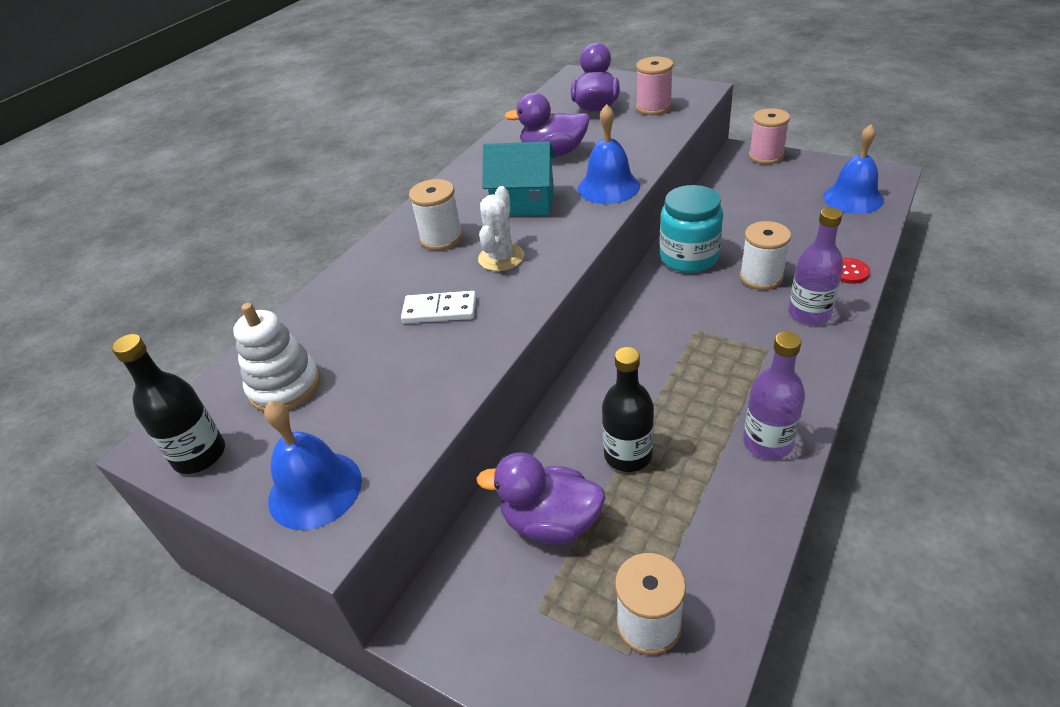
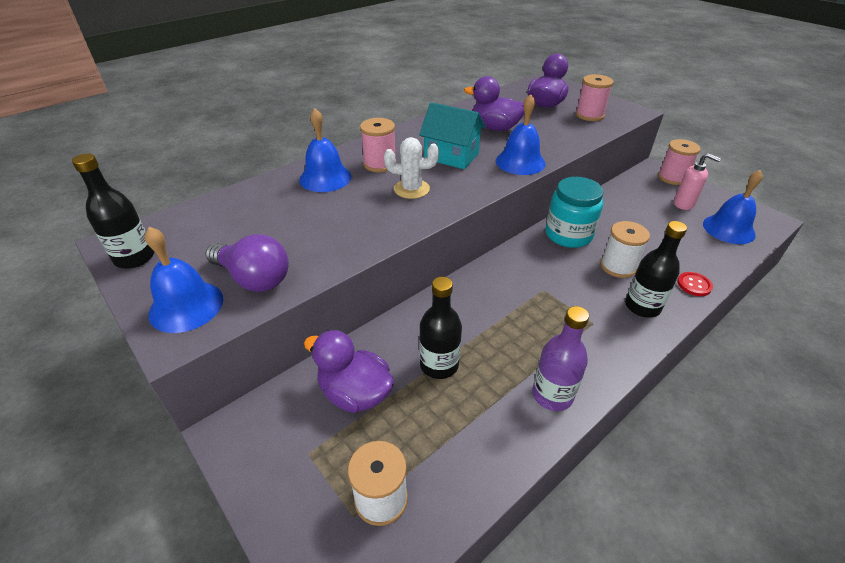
camera: 15 degrees right, 0 degrees up
white stacking toy [233,303,321,412] -> none
white domino [401,291,476,324] -> none
white spool [409,179,463,250] -> pink spool [360,118,397,172]
white cactus [478,186,524,271] -> white cactus turned 60 degrees clockwise [384,137,439,199]
purple bottle [788,207,844,325] -> black bottle [625,221,687,318]
none -> purple light bulb [205,234,289,292]
none -> blue bell [299,108,352,192]
none -> pink soap dispenser [674,153,721,210]

